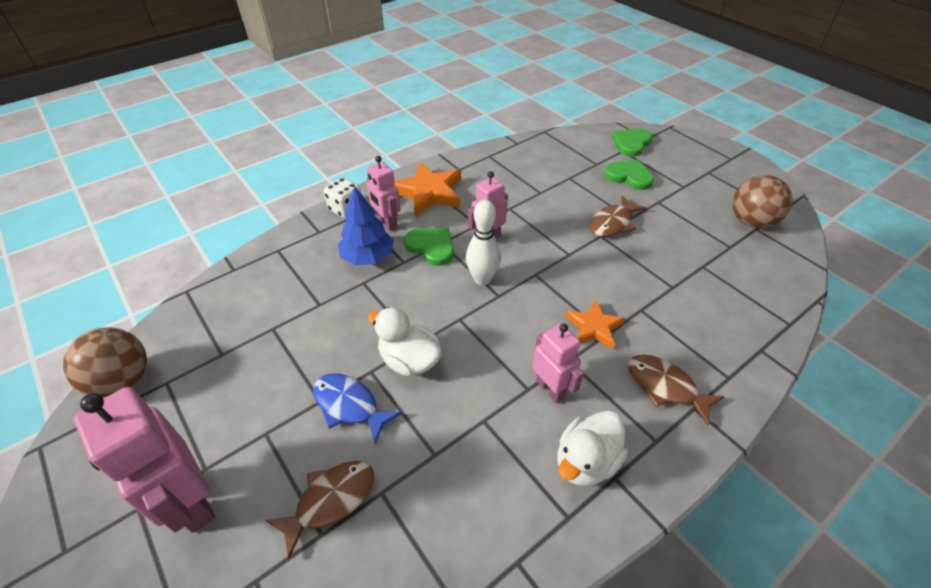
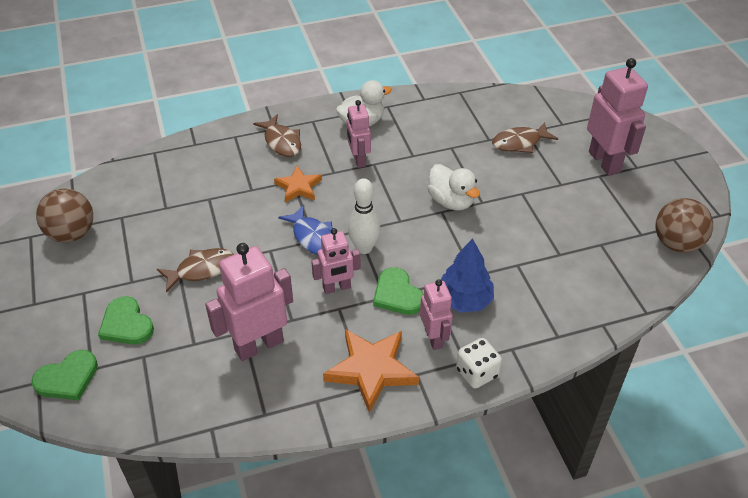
camera: 160 degrees left, 0 degrees up
blue fish [313,373,402,445] -> blue fish moved to [278,205,332,255]
none -> pink robot [205,243,293,361]

